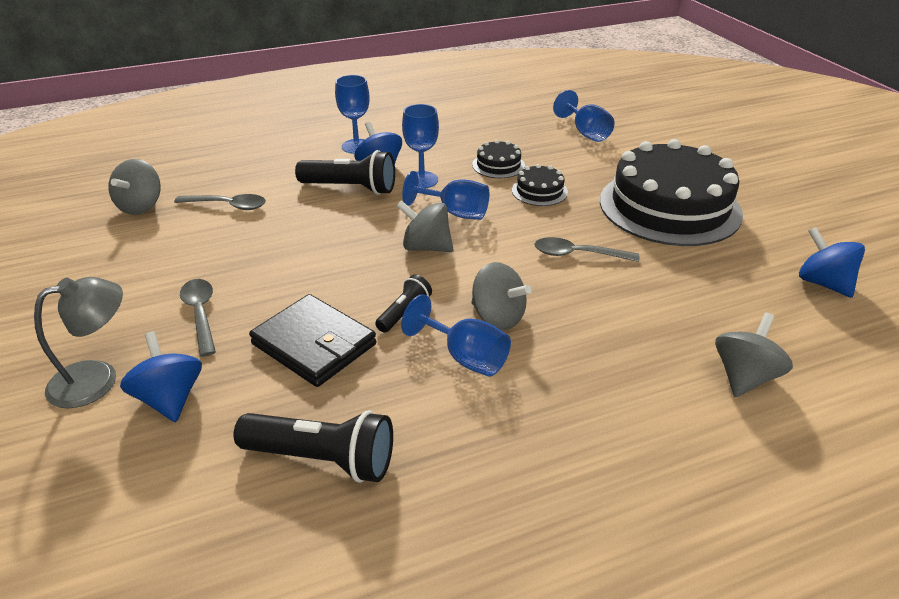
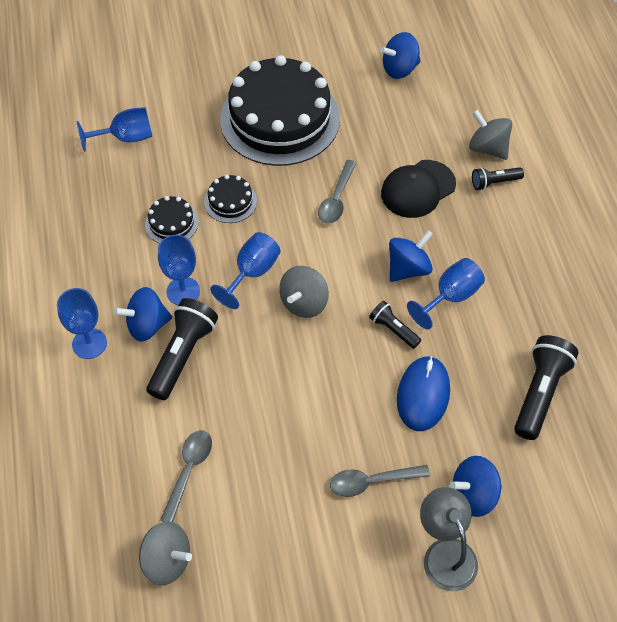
camera: 80 degrees left, 20 degrees up
black wallet [249,294,376,387] -> blue mouse [397,356,450,431]
grey spinning top [471,262,532,330] -> blue spinning top [389,230,433,282]
none -> black cap [381,160,456,218]
none -> black flashlight [472,167,524,190]

